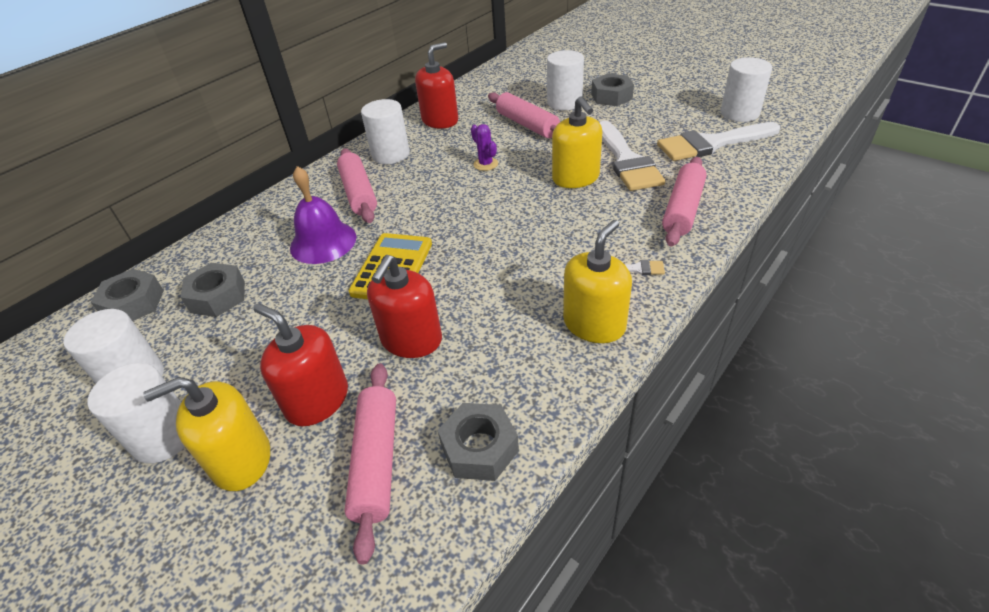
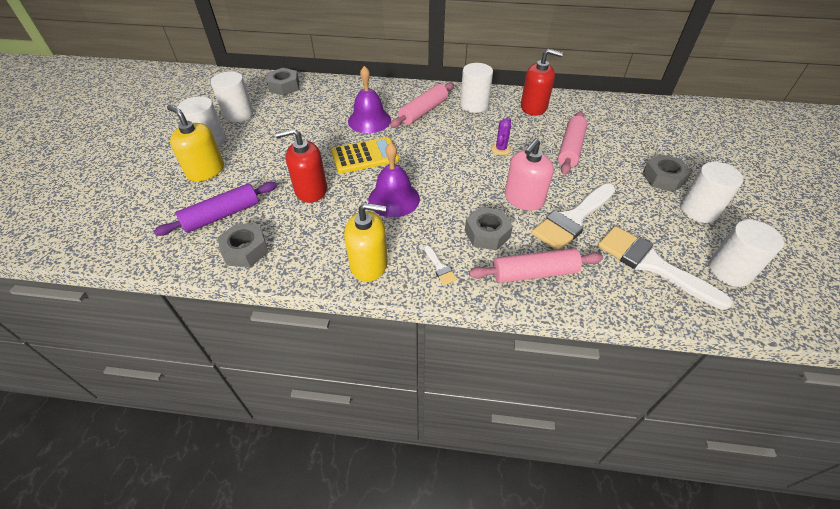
camera: 55 degrees right, 5 degrees up
grey nut [181,263,245,317] -> grey nut moved to [465,207,513,251]
red soap dispenser [254,303,348,426] -> none
pink rolling pin [345,363,396,564] -> purple rolling pin [154,182,277,236]
white cylinder [547,50,584,110] -> white cylinder moved to [680,162,743,223]
yellow soap dispenser [552,96,602,188] -> pink soap dispenser [505,138,554,211]
none -> purple bell [368,143,420,217]

